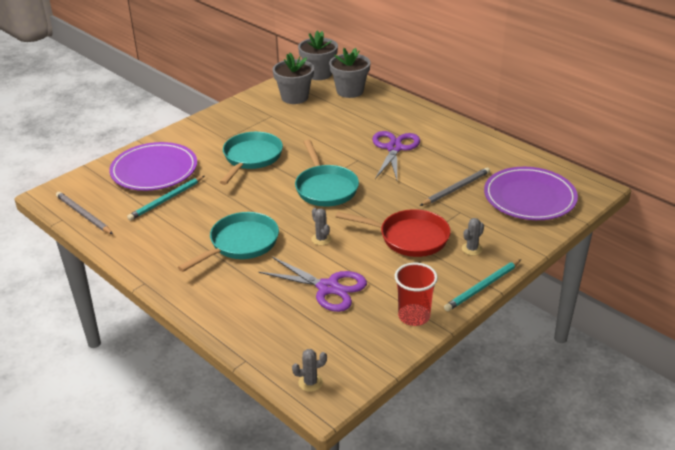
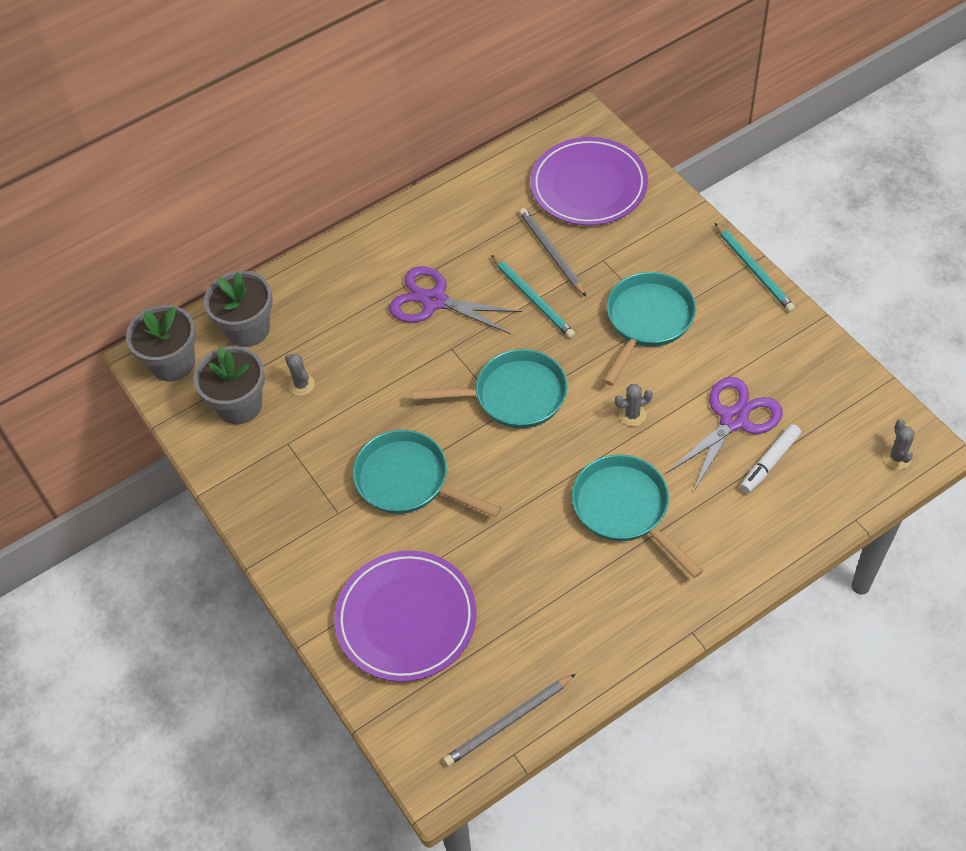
camera: 75 degrees left, 20 degrees up
turquoise pencil [127,176,204,221] -> turquoise pencil moved to [491,255,575,338]
red pan [336,209,451,257] -> turquoise pan [603,272,696,386]
red cup [395,263,438,326] -> none
grey cactus [462,218,484,255] -> grey cactus moved to [285,354,315,396]
none -> white marker [740,424,801,493]

